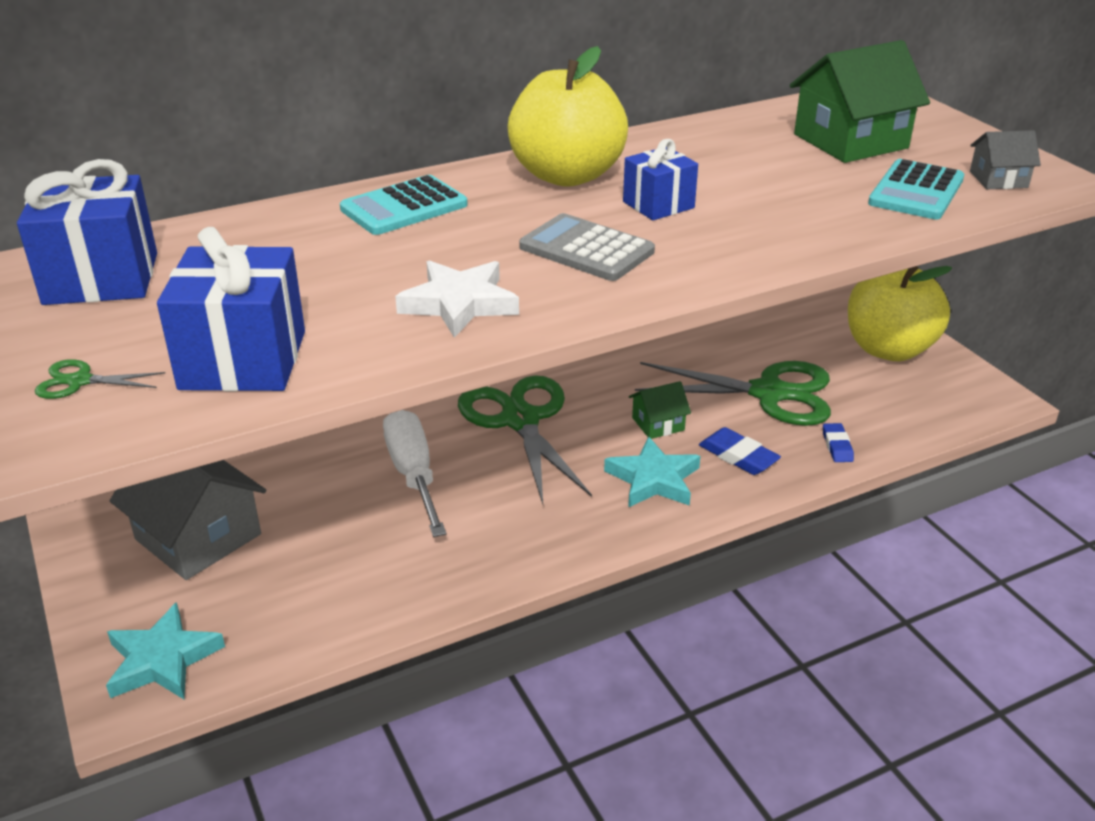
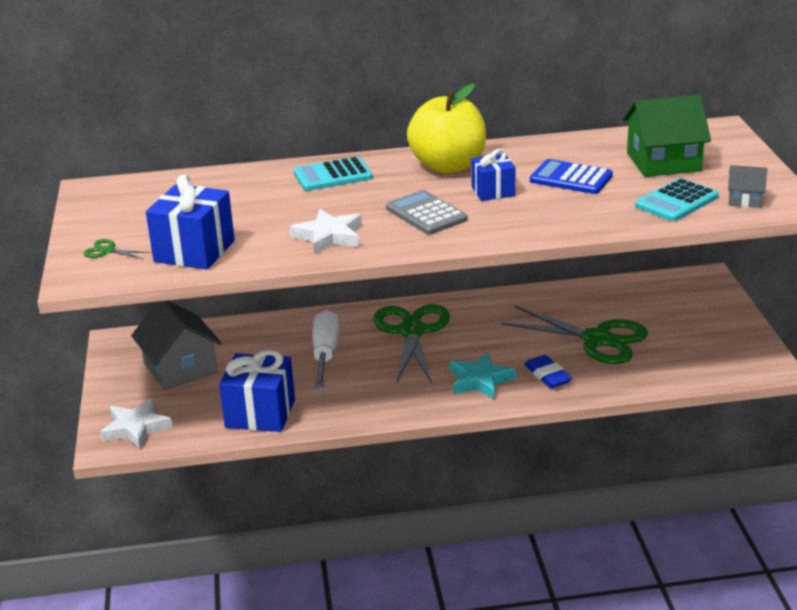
camera: 20 degrees right, 5 degrees down
blue gift [17,159,157,305] -> blue gift moved to [219,350,295,432]
turquoise star [106,602,225,699] -> white star [100,398,172,449]
green house [629,381,691,439] -> none
blue eraser [823,423,854,462] -> none
yellow apple [848,266,952,361] -> none
none -> blue calculator [530,159,613,194]

